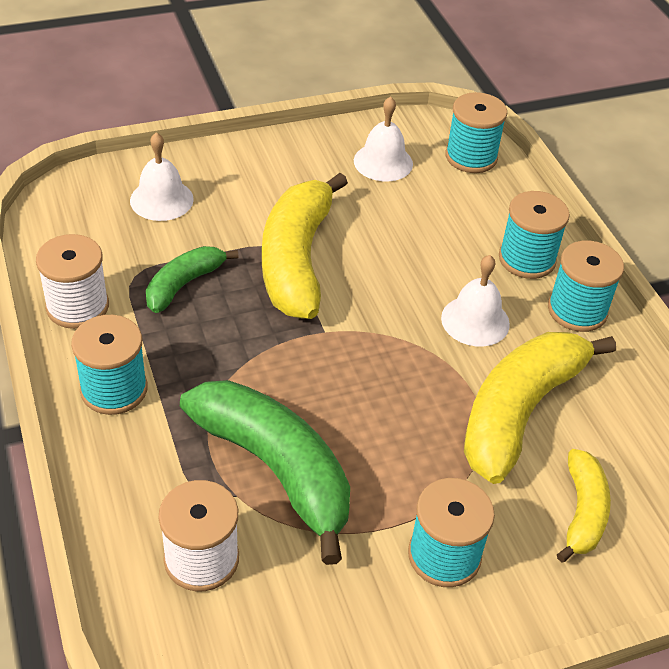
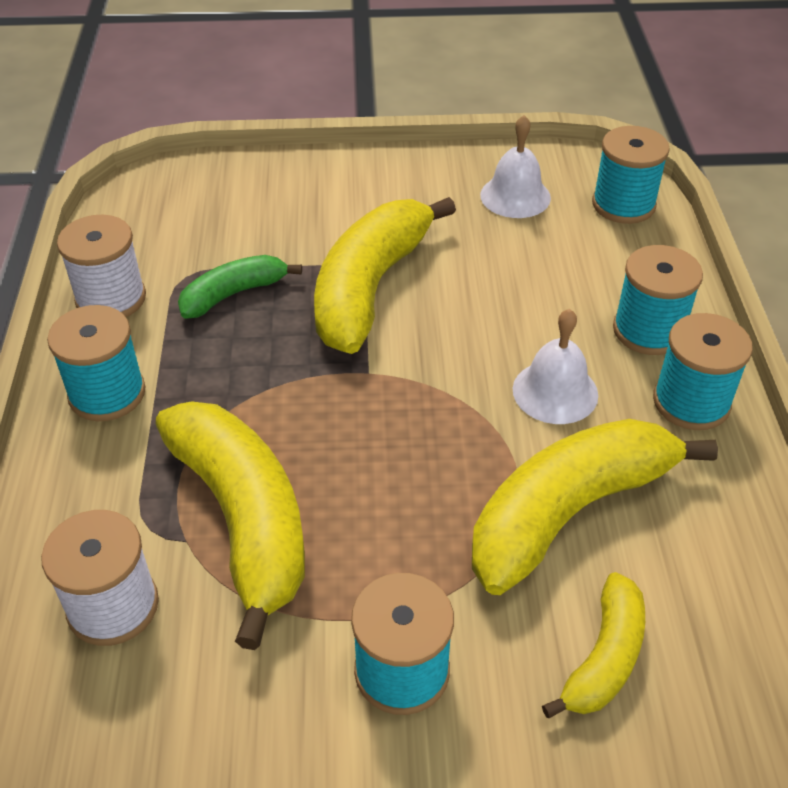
camera: 20 degrees right, 0 degrees up
white bell [130,132,194,221] -> none
green banana [180,380,350,565] -> yellow banana [155,402,305,650]

